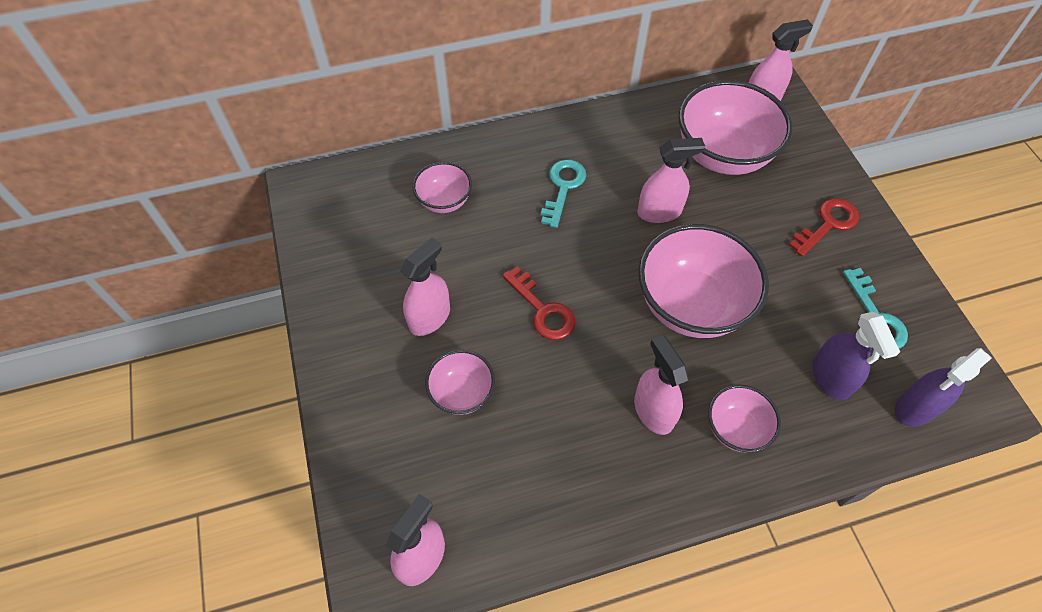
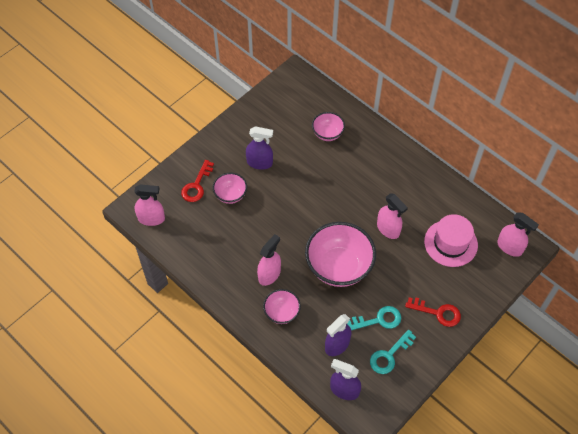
camera: 60 degrees right, 0 degrees up
pink spray bottle [400,237,450,336] -> purple spray bottle [246,126,273,170]
red key [503,266,575,340] -> red key moved to [181,160,214,202]
turquoise key [541,159,586,228] -> turquoise key moved to [347,306,401,330]
pink bowl [678,80,793,175] -> pink hat [424,214,478,267]

